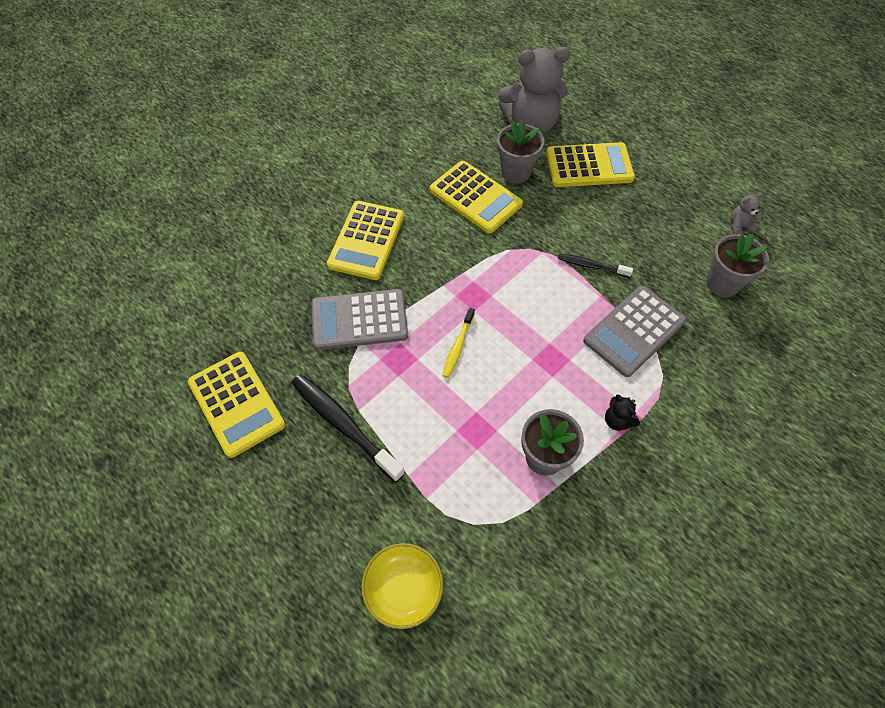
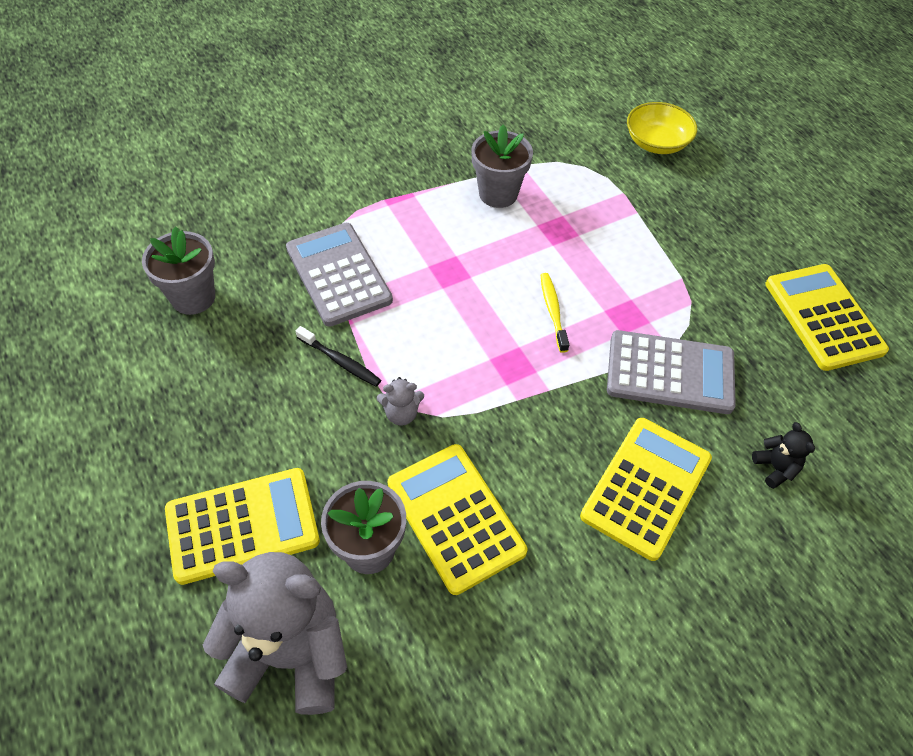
camera: 165 degrees left, 5 degrees down
black toothbrush [291,374,405,482] -> none
yellow toothbrush [442,308,475,378] -> yellow toothbrush turned 45 degrees counterclockwise [540,273,569,353]
yellow calculator [546,142,635,187] -> yellow calculator turned 150 degrees clockwise [165,468,320,585]
grey calculator [583,286,686,377] -> grey calculator turned 90 degrees counterclockwise [286,223,393,327]
black teddy bear [605,394,640,431] -> black teddy bear moved to [752,422,815,489]
grey teddy bear [730,193,763,235] -> grey teddy bear moved to [377,377,424,426]

